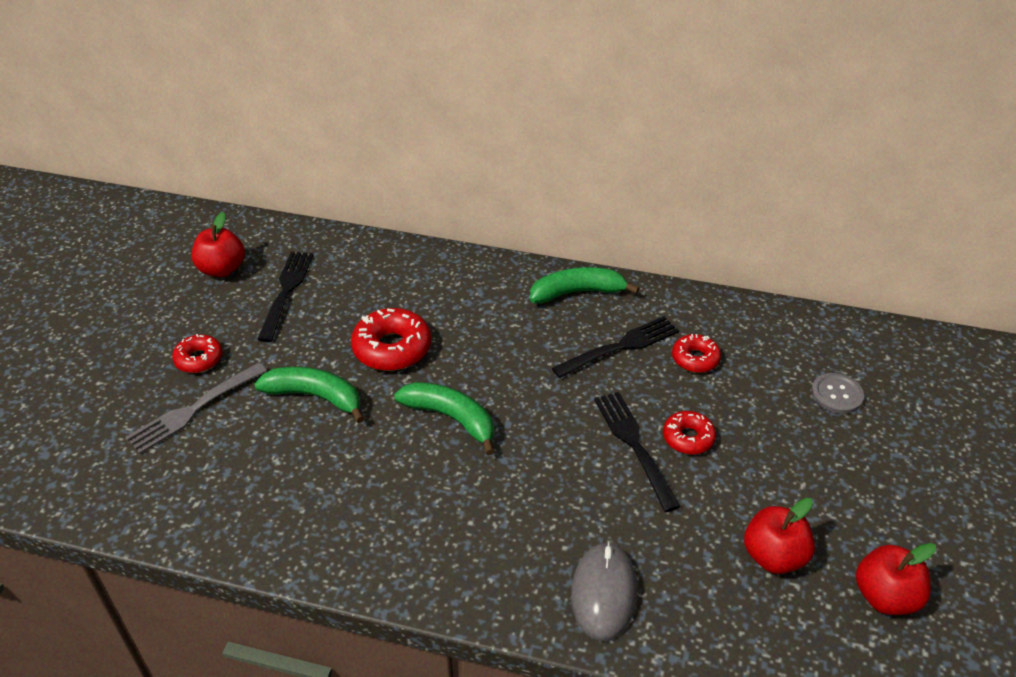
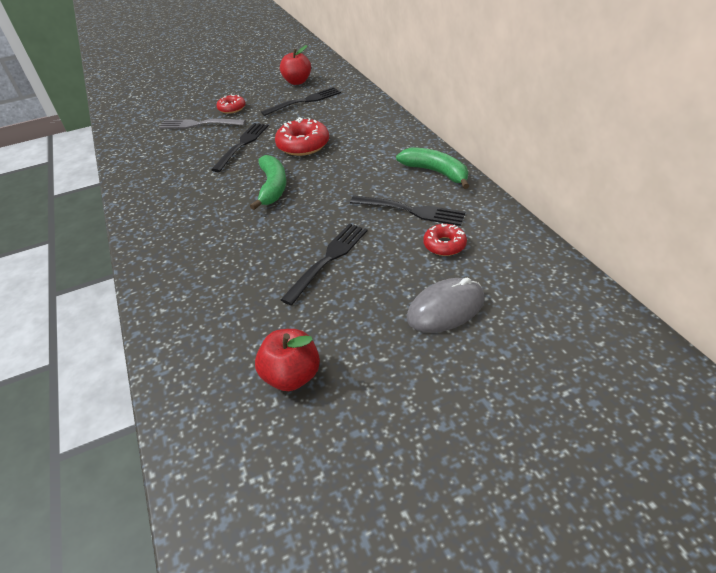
camera: 55 degrees right, 0 degrees up
green banana [254,367,365,423] -> black fork [211,123,269,172]
grey mouse [571,542,637,641] -> grey mouse moved to [407,277,485,333]
red donut [663,411,716,455] -> none
grey button [811,373,864,414] -> none
red apple [856,543,936,615] -> none

